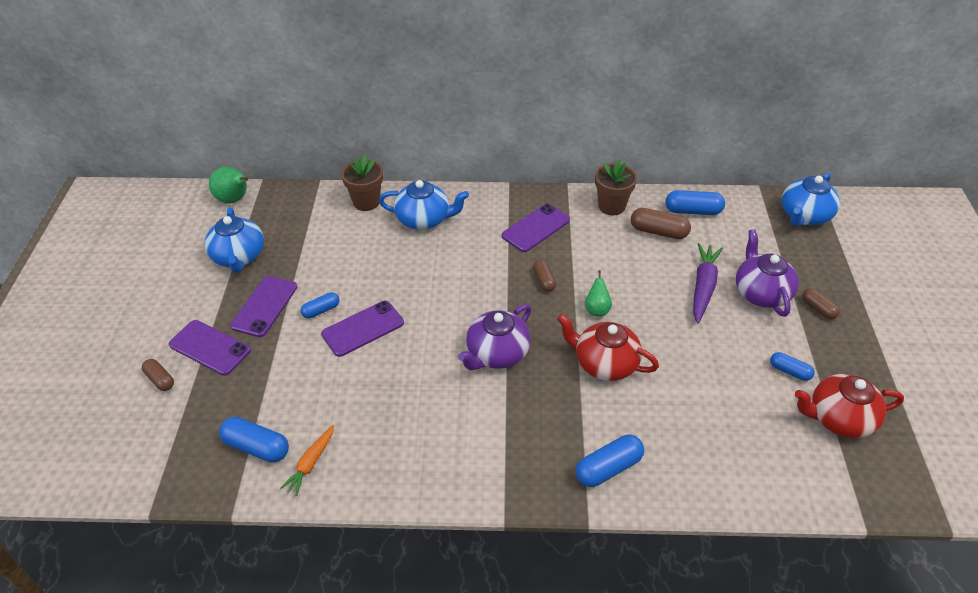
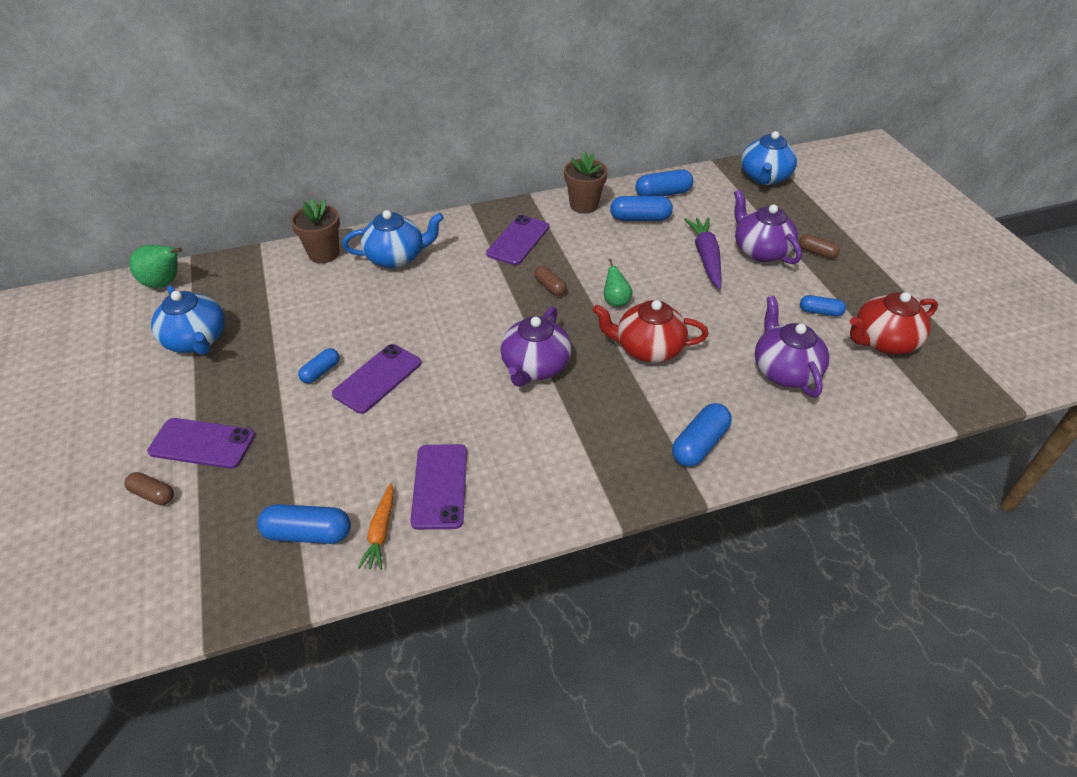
camera: 20 degrees left, 0 degrees up
purple phone [230,276,297,337] -> purple phone moved to [410,444,467,530]
brown capsule [631,208,691,239] -> blue capsule [610,196,673,221]
none -> purple teapot [755,296,829,397]

